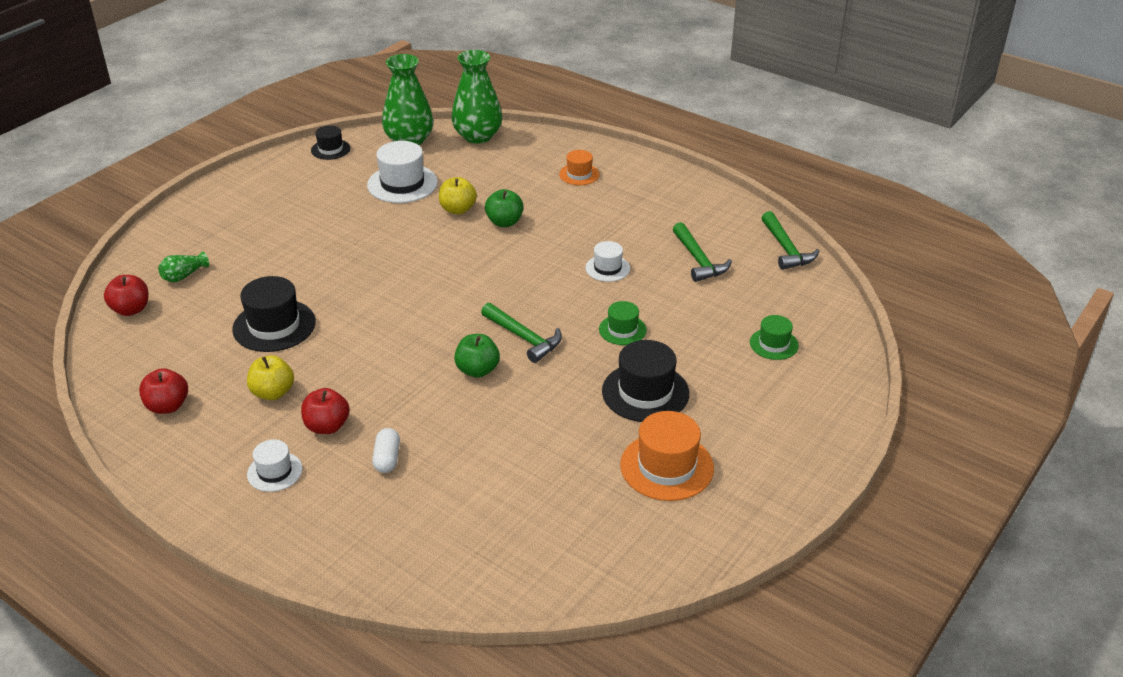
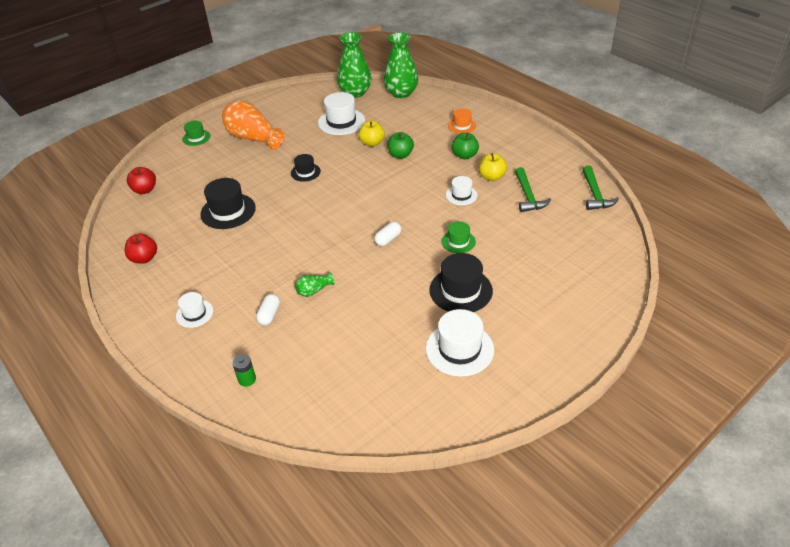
camera: 15 degrees right, 5 degrees up
green vase [158,251,209,282] -> green vase moved to [295,272,335,297]
yellow apple [247,355,294,400] -> yellow apple moved to [479,153,507,181]
red apple [301,388,350,434] -> none
black hat [311,125,350,160] -> black hat moved to [291,154,321,182]
green apple [454,334,500,378] -> green apple moved to [452,133,479,159]
green hammer [481,303,562,363] -> white capsule [374,222,401,246]
orange hat [620,411,714,501] -> white hat [426,309,494,377]
green hat [750,315,799,360] -> green hat moved to [182,121,210,146]
none -> orange vase [222,100,285,150]
none -> green battery [232,354,256,387]

